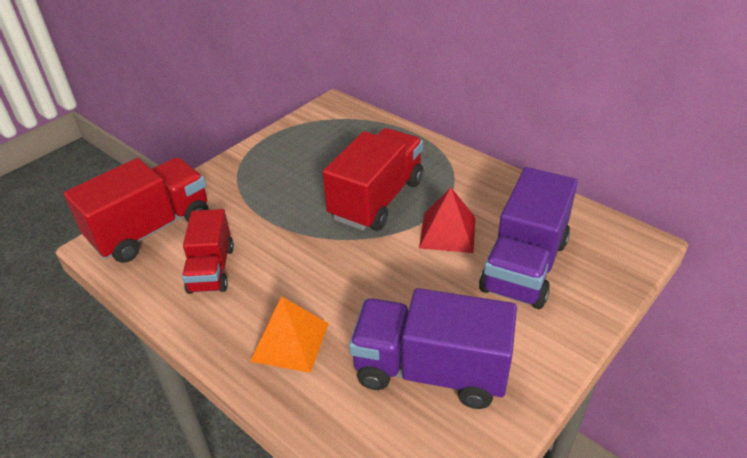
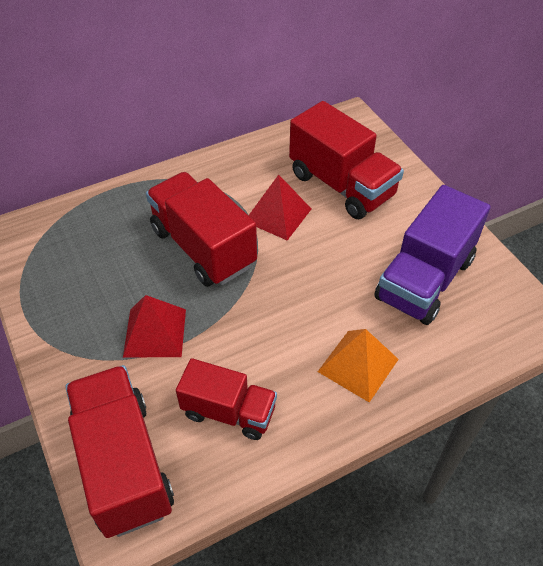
camera: 70 degrees left, 10 degrees up
purple truck [479,167,578,309] -> red truck [289,101,404,219]
none -> red pyramid [123,295,186,357]

